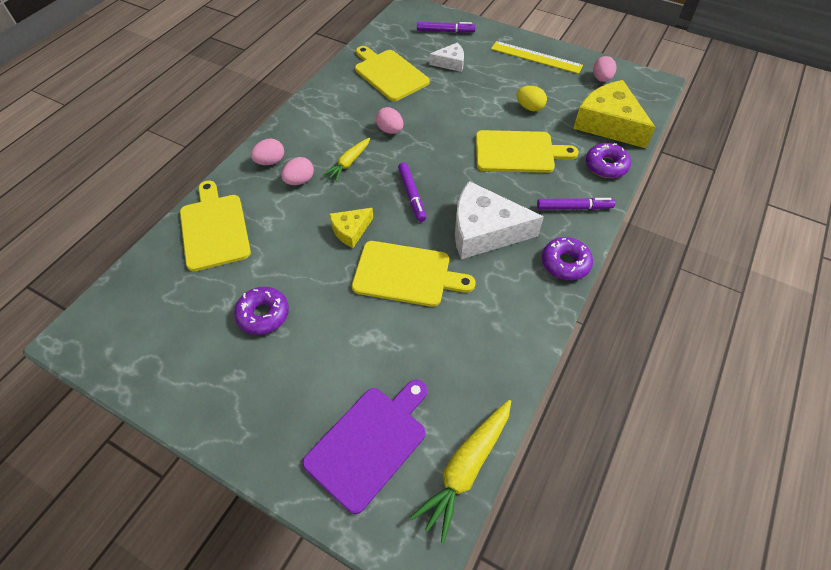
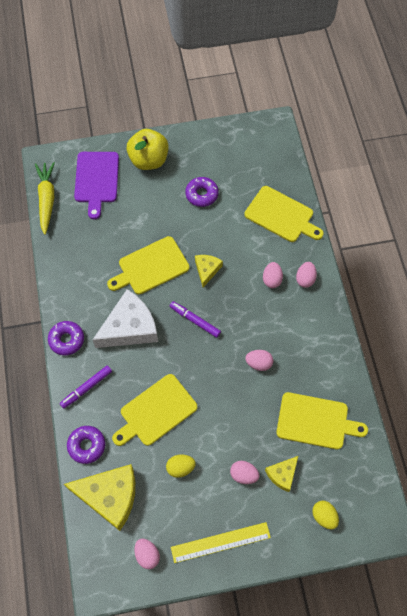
camera: 140 degrees right, 10 degrees up
yellow carrot [323,138,370,181] -> none
purple marker [417,22,476,33] -> yellow egg [312,500,339,529]
white cheese [429,43,464,72] -> yellow cheese [265,456,298,492]
none -> yellow apple [127,129,169,170]
none -> pink egg [230,461,260,484]

